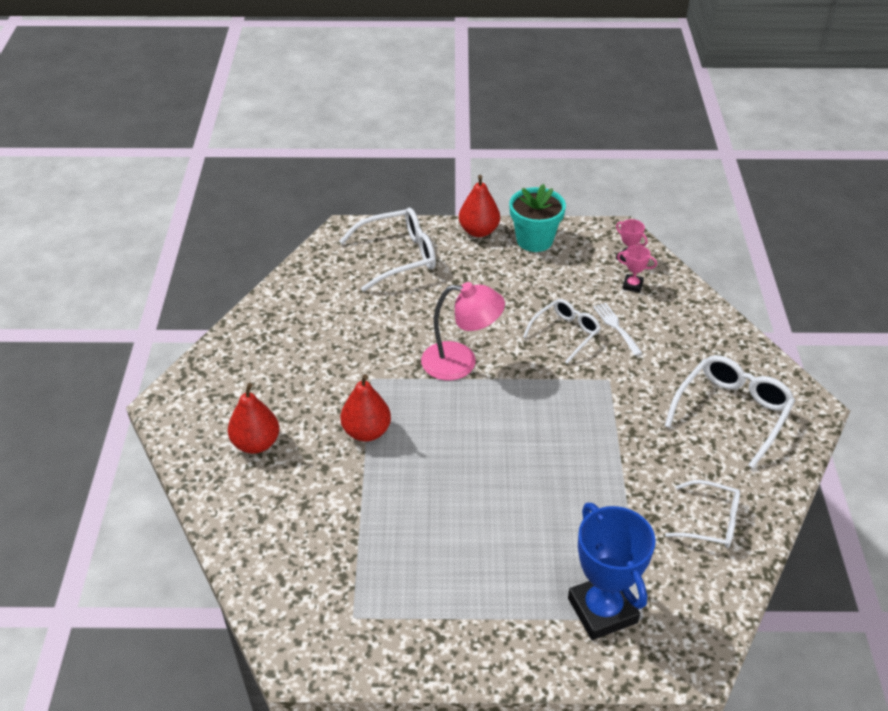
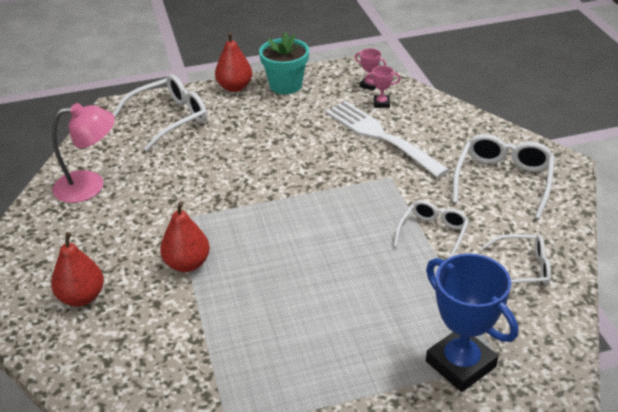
camera: 15 degrees left, 5 degrees down
pink lamp [421,282,505,380] -> pink lamp moved to [52,103,115,203]
white glasses [523,299,601,364] -> white glasses moved to [394,200,469,258]
white fork [593,302,642,356] -> white fork [325,101,449,178], size x2.21

